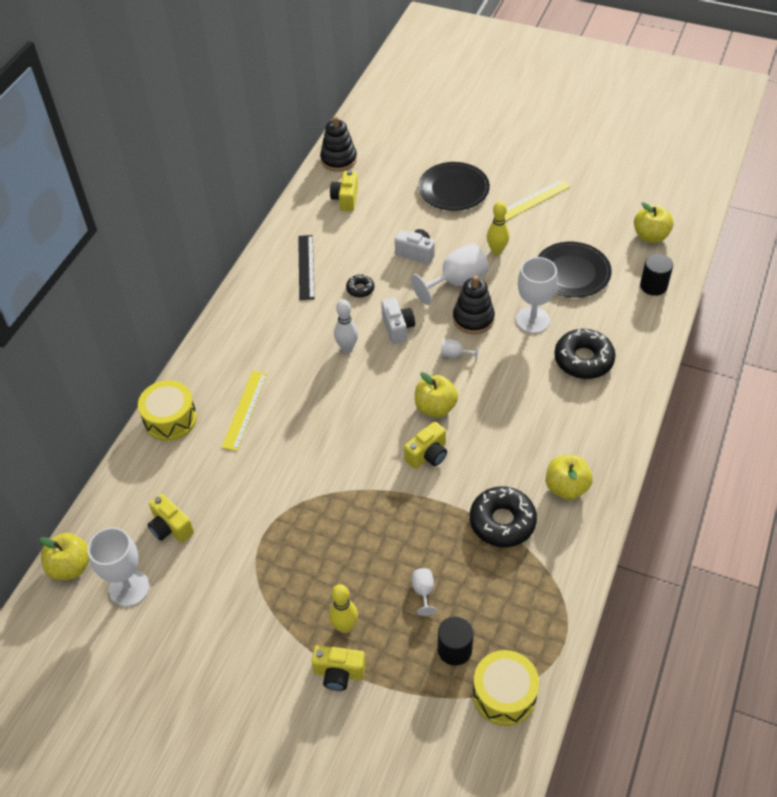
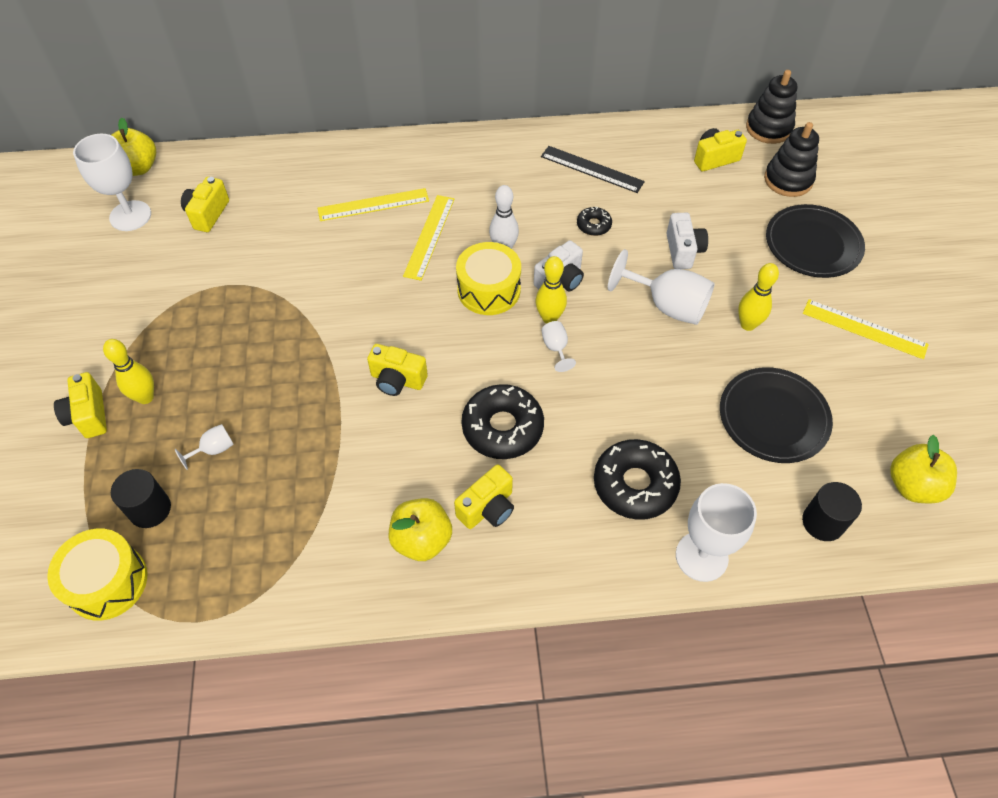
camera: 60 degrees right, 5 degrees up
yellow drum [138,380,197,441] -> yellow drum moved to [456,242,521,315]
black ruler [298,235,315,300] -> black ruler turned 60 degrees clockwise [541,146,645,193]
yellow apple [415,372,458,418] -> none
black stacking toy [453,276,495,334] -> black stacking toy moved to [764,122,819,197]
black donut [470,486,537,547] -> black donut moved to [461,384,544,459]
white goblet [516,257,557,333] -> white goblet moved to [676,483,757,582]
none -> yellow ruler [403,195,454,281]
none -> yellow camera [454,465,514,529]
none -> yellow bowling pin [536,256,567,324]

